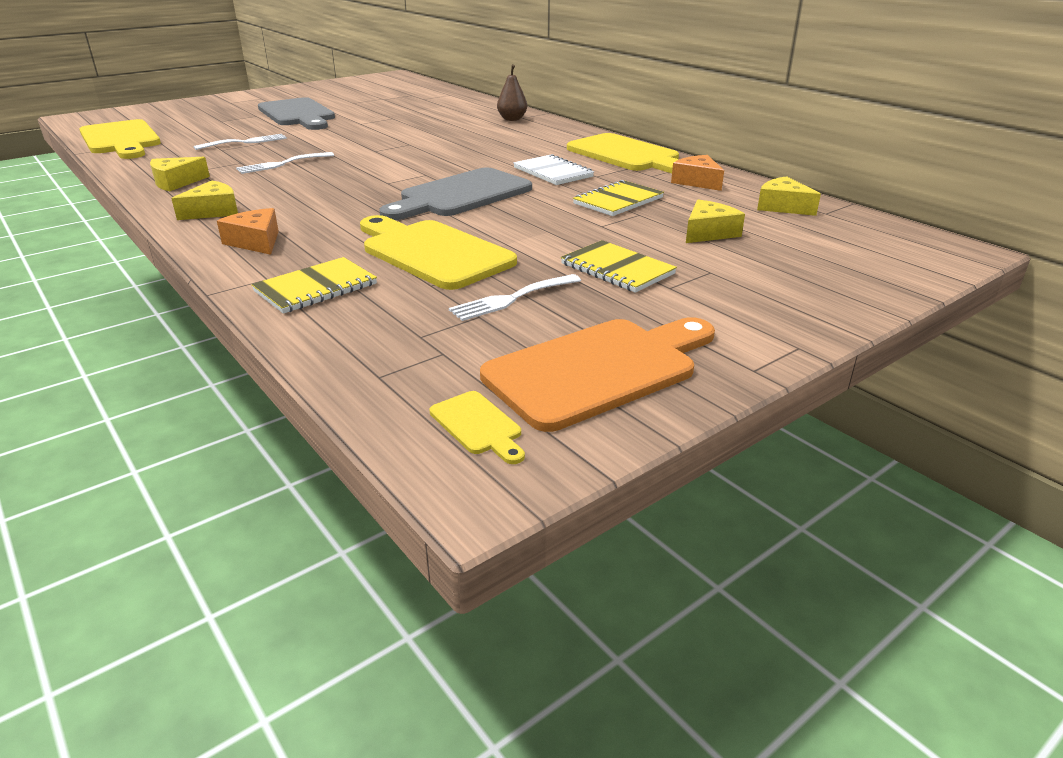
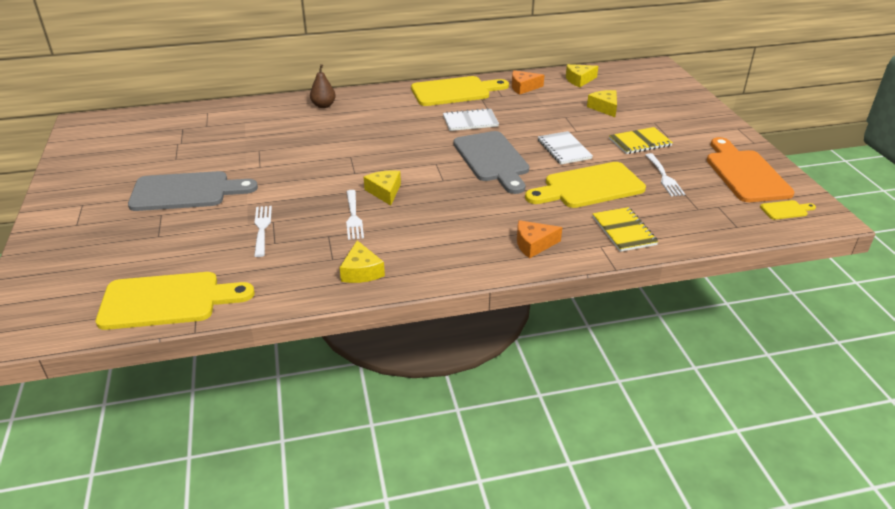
camera: 65 degrees left, 5 degrees up
yellow cheese [171,181,238,220] -> yellow cheese moved to [364,170,401,206]
yellow notebook [573,180,664,216] -> none
none -> white notebook [538,131,593,165]

